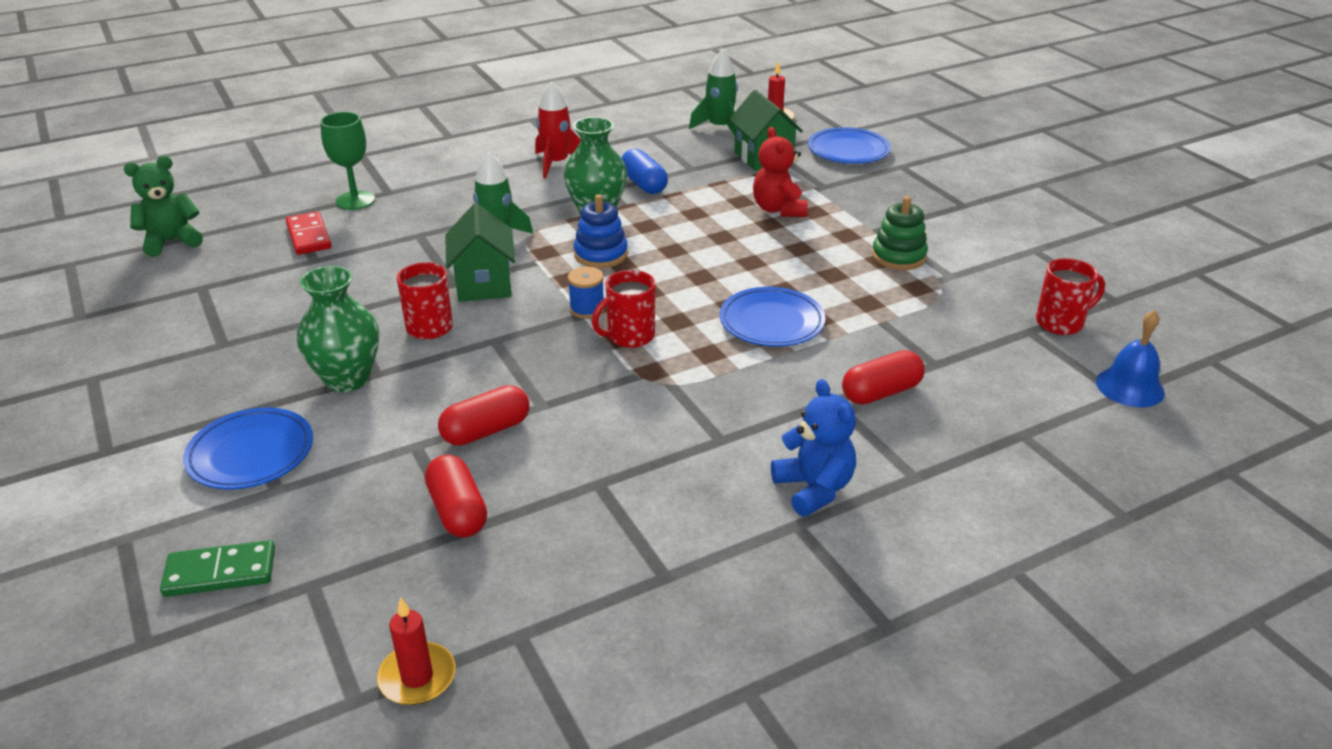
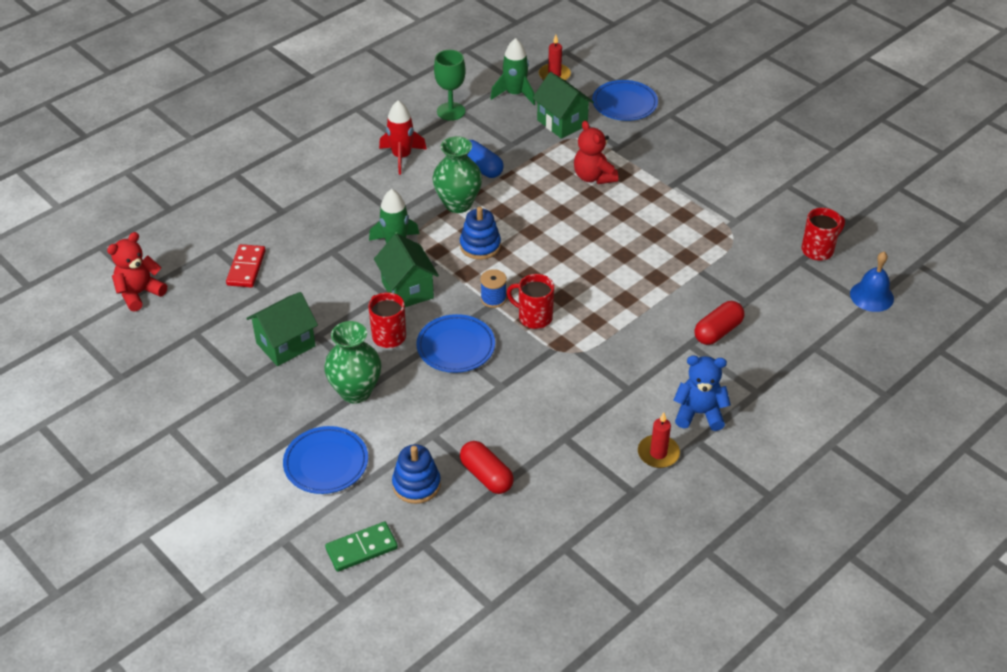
camera: 15 degrees left, 10 degrees up
green teddy bear [124,156,203,257] -> red teddy bear [107,232,167,312]
red domino [285,211,332,255] -> red domino turned 45 degrees clockwise [226,244,266,288]
green goblet [320,112,375,210] -> green goblet moved to [434,50,466,121]
red candle [377,597,455,705] -> red candle moved to [638,412,680,468]
red capsule [438,385,529,446] -> none
red mug [592,270,655,348] -> red mug turned 75 degrees clockwise [507,274,554,329]
blue plate [720,287,826,347] -> blue plate moved to [416,314,495,373]
blue teddy bear [771,379,856,517] -> blue teddy bear turned 45 degrees counterclockwise [673,355,731,431]
green stacking toy [872,196,928,270] -> none
none -> green house [246,292,318,366]
none -> blue stacking toy [392,444,441,504]

